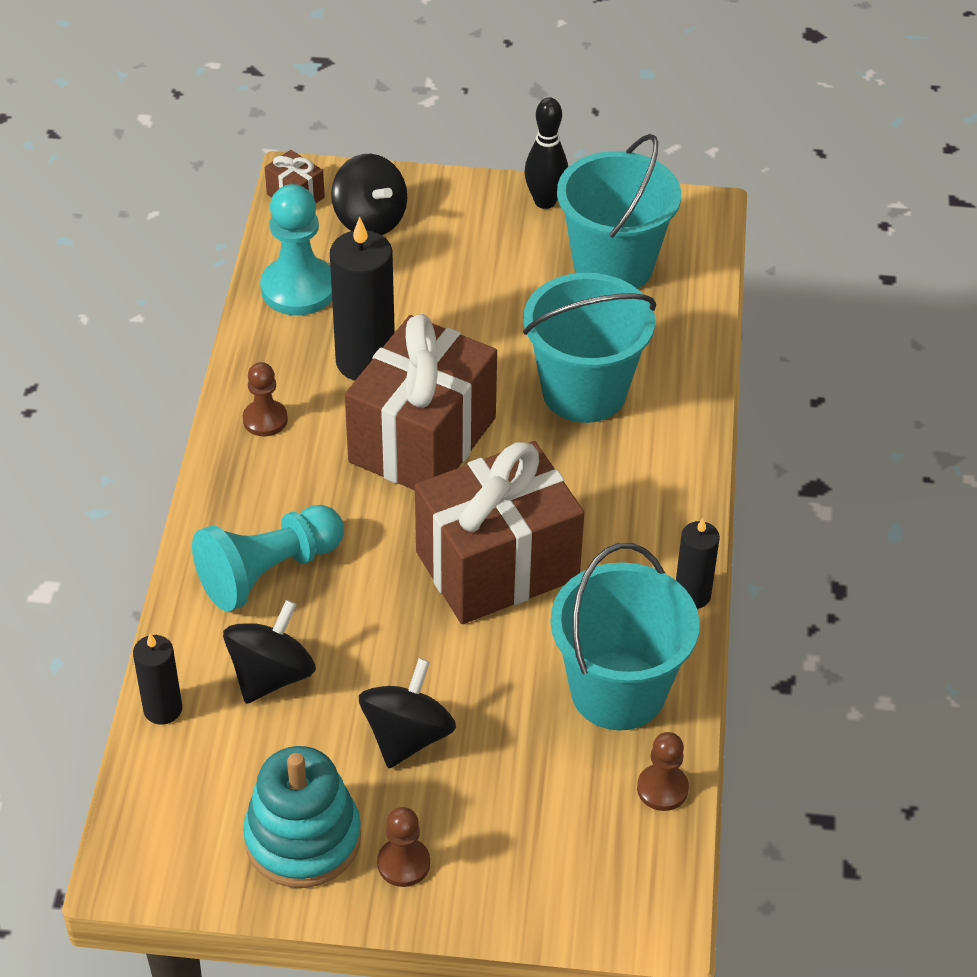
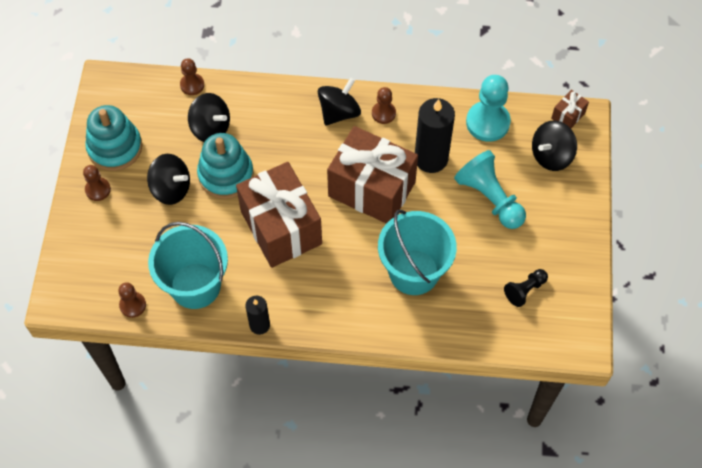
camera: 90 degrees right, 15 degrees up
black candle [133,633,182,725] -> brown pawn [180,58,204,95]
turquoise pawn [192,505,344,612] -> turquoise pawn moved to [454,150,526,229]
black bowling pin [524,97,568,209] -> none
turquoise bucket [557,134,681,289] -> black pawn [504,269,548,307]
none -> turquoise stacking toy [197,133,254,199]
none -> black spinning top [318,78,361,125]

